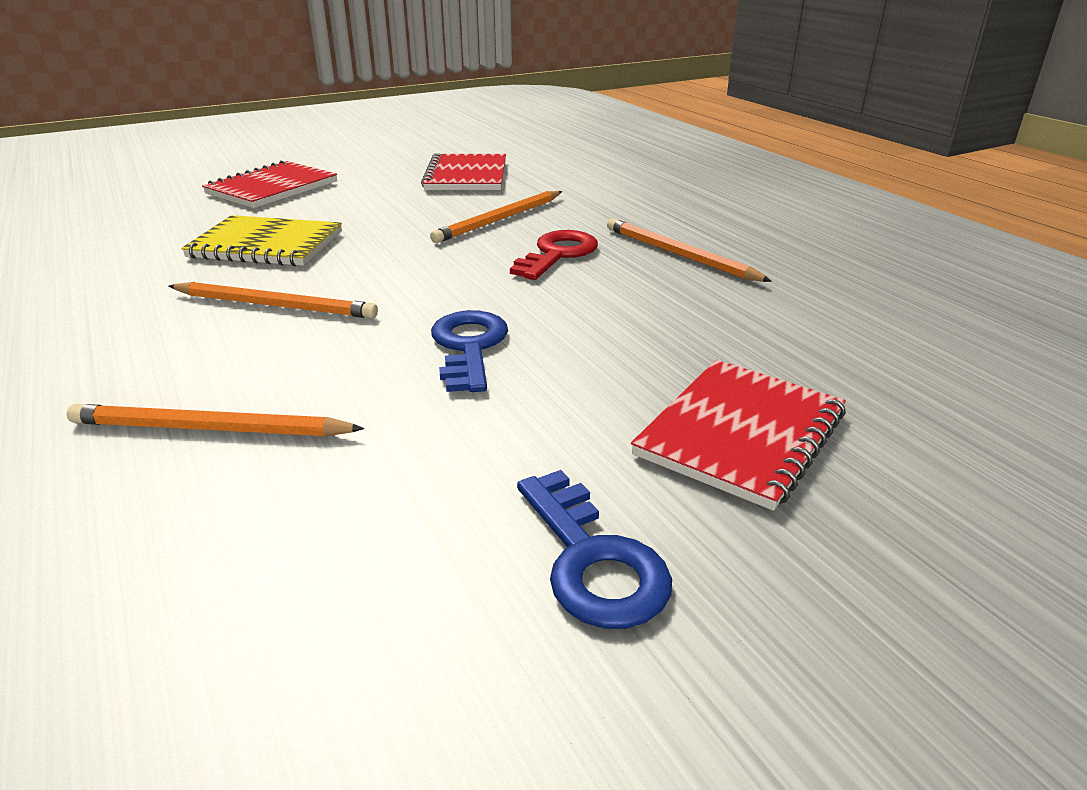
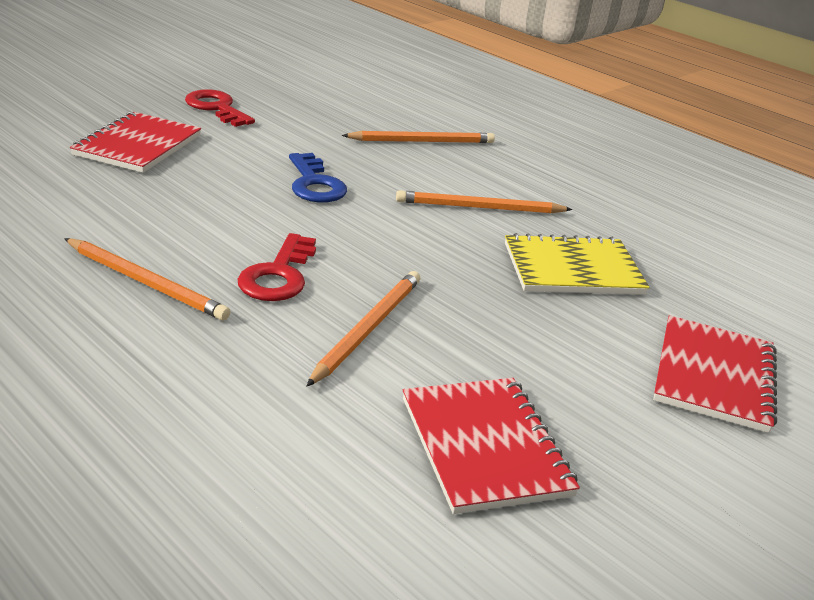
camera: 160 degrees right, 0 degrees up
blue key [517,470,672,629] -> red key [185,89,255,127]

